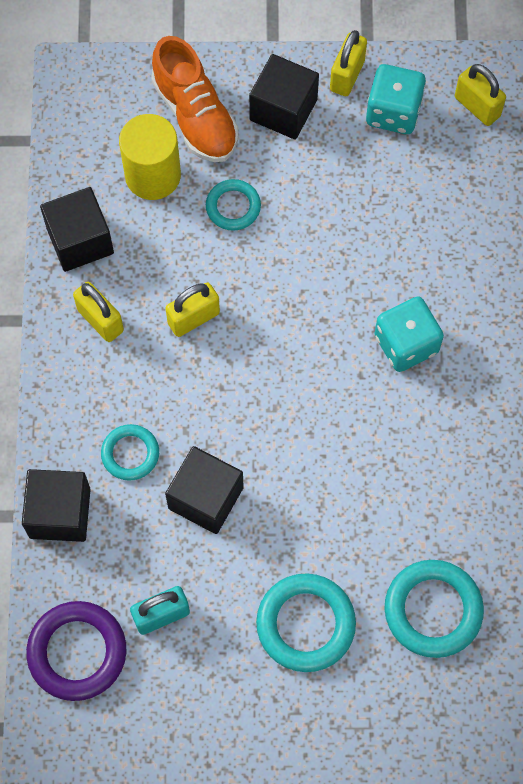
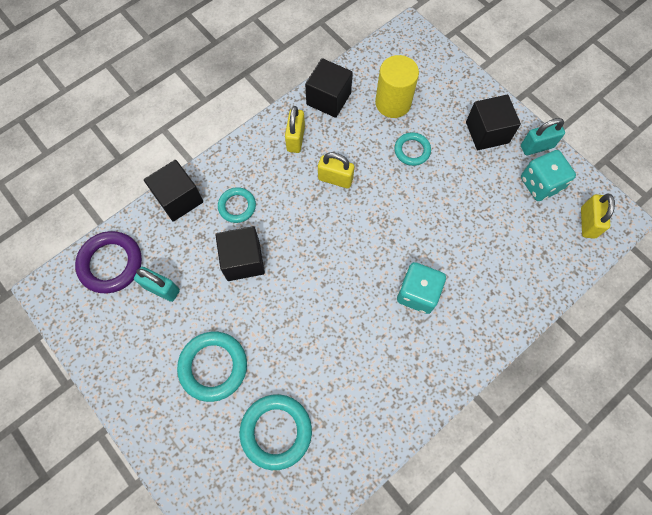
camera: 50 degrees right, 0 degrees up
orange shoe [151,36,239,162] -> none
yellow padlock [330,30,367,96] -> turquoise padlock [521,118,565,155]

